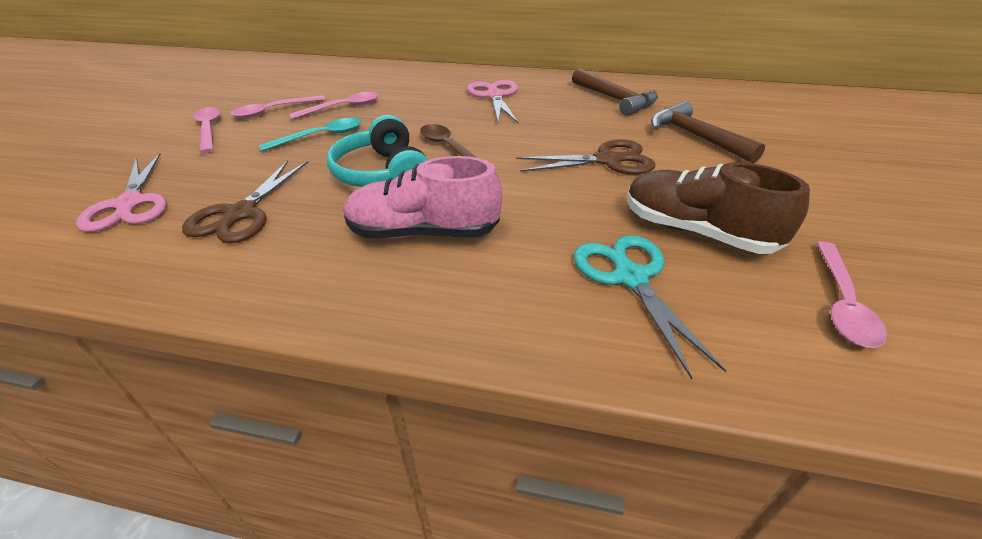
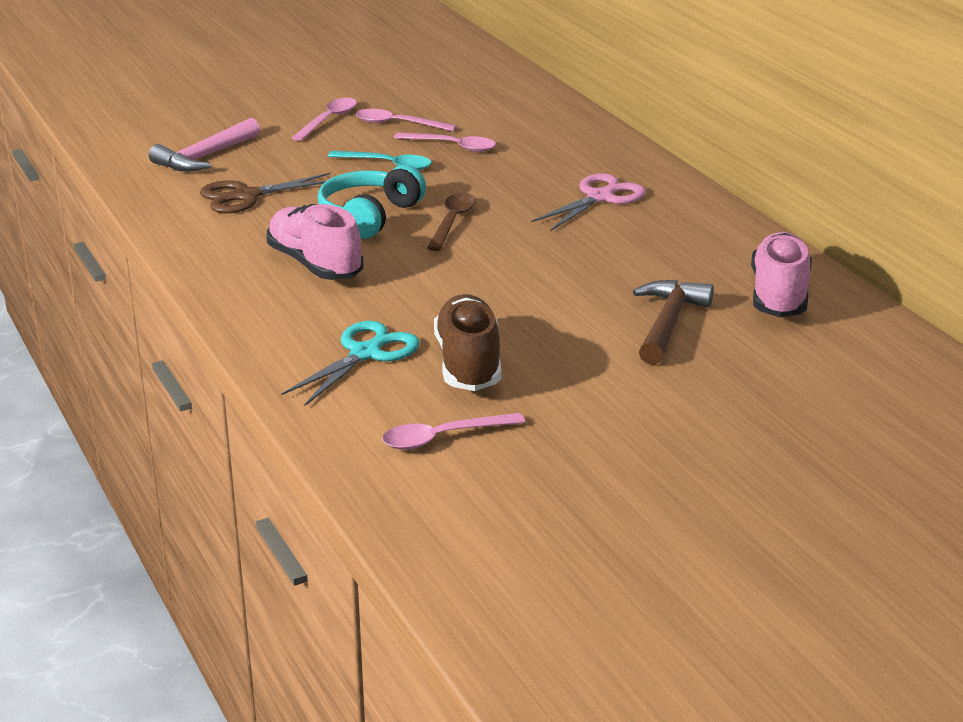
camera: 50 degrees right, 10 degrees down
pink scissors [76,153,167,232] -> pink hammer [149,118,260,172]
brown scissors [517,139,655,175] -> none
brown hammer [572,68,658,116] -> none
none -> pink shoe [751,232,812,317]

